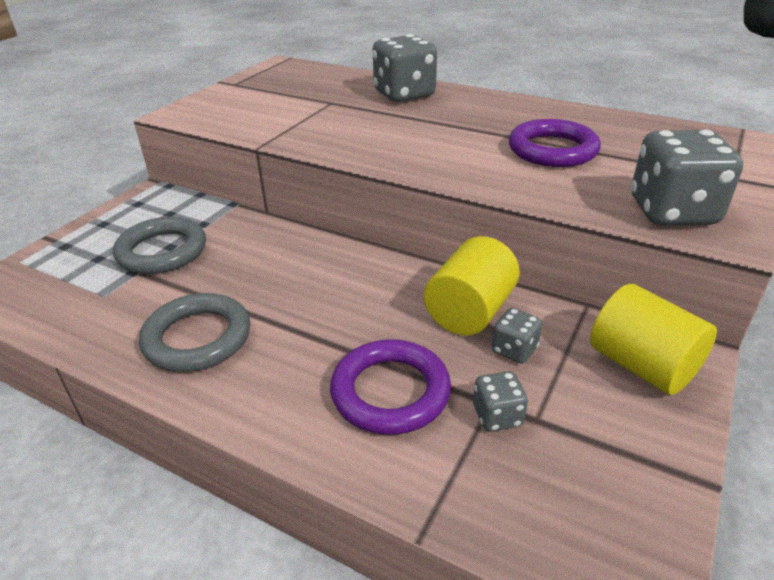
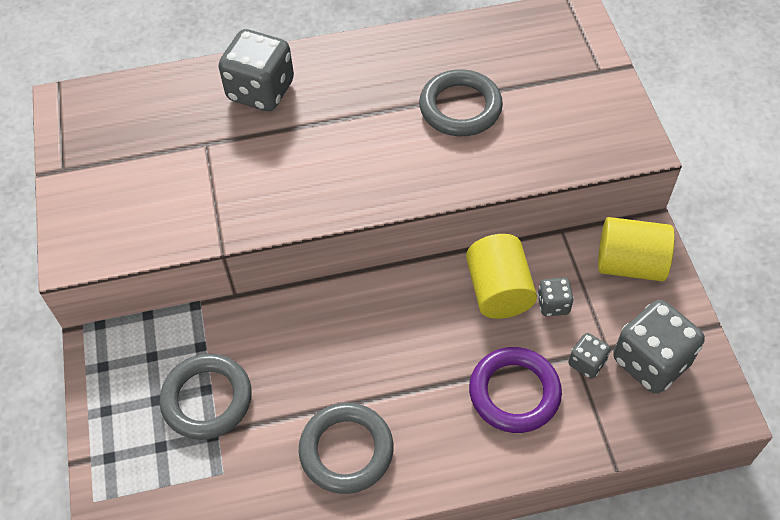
camera: 40 degrees left, 20 degrees up
purple ring [509,119,601,167] -> grey ring [419,69,503,136]
grey dice [631,130,743,226] -> grey dice moved to [613,300,705,394]

